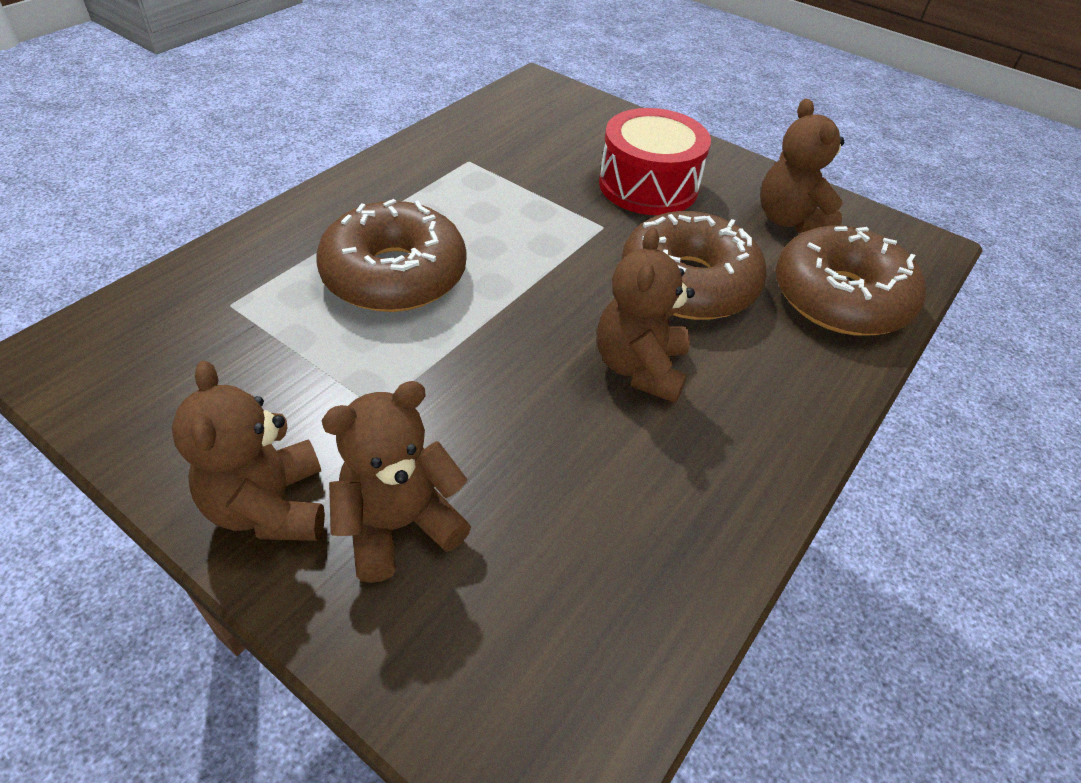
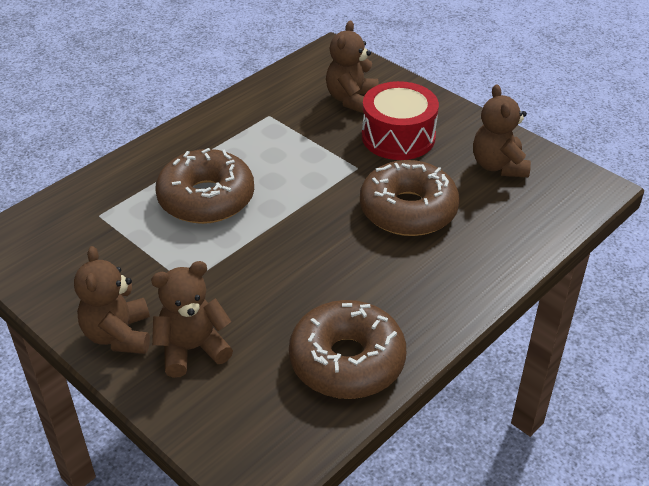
camera: 10 degrees right, 5 degrees down
brown teddy bear [597,228,695,403] -> brown teddy bear moved to [326,21,378,113]
brown donut [776,225,926,335] -> brown donut moved to [289,300,406,399]

